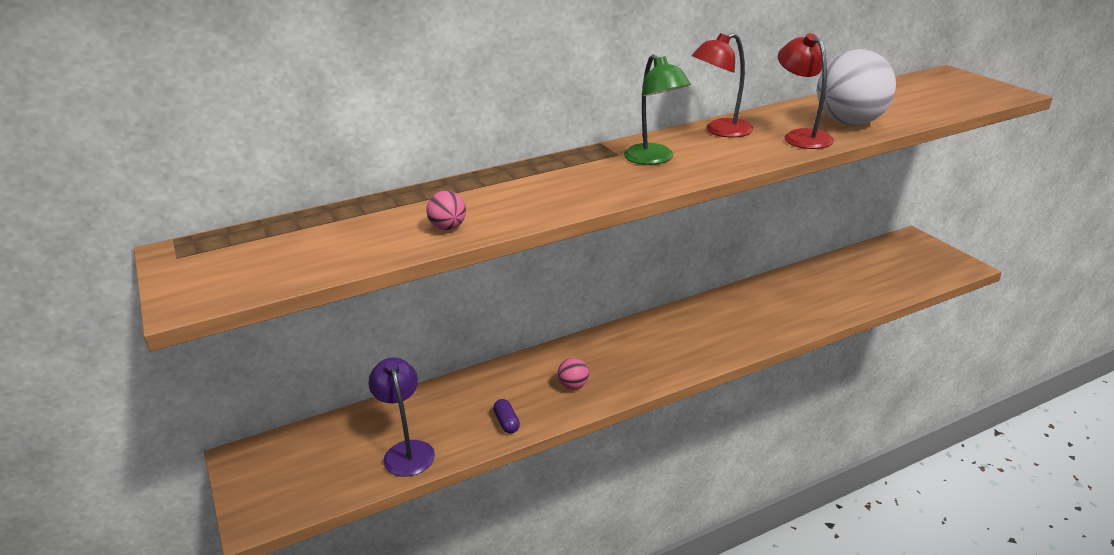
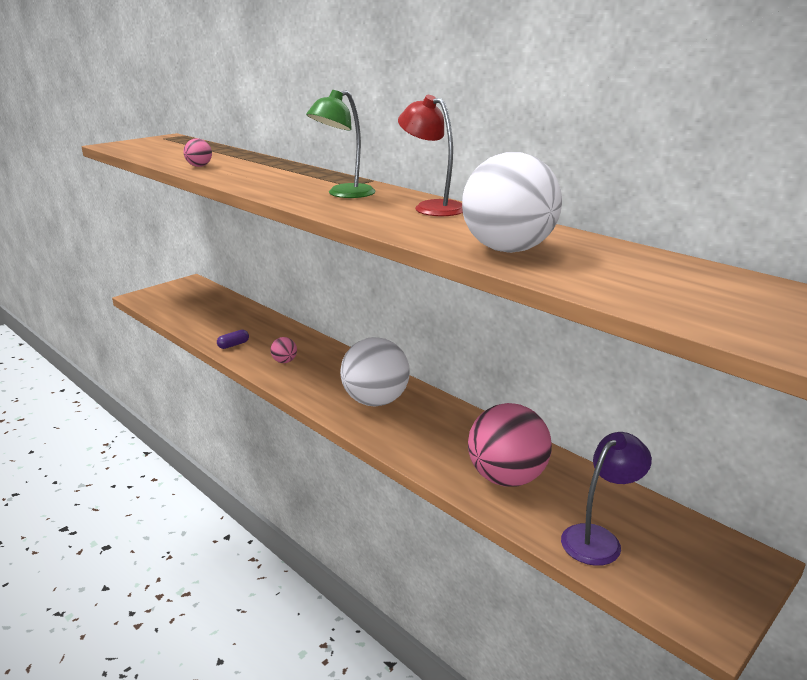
camera: 70 degrees right, 5 degrees down
purple lamp [368,357,435,477] -> purple lamp moved to [561,432,652,566]
red lamp [778,33,834,149] -> none
none -> white ball [340,337,410,407]
none -> pink ball [468,403,552,487]

